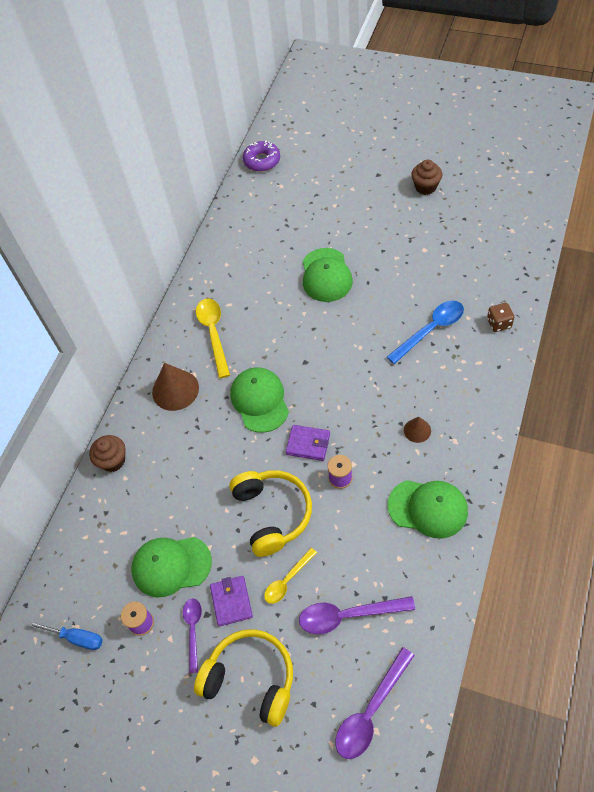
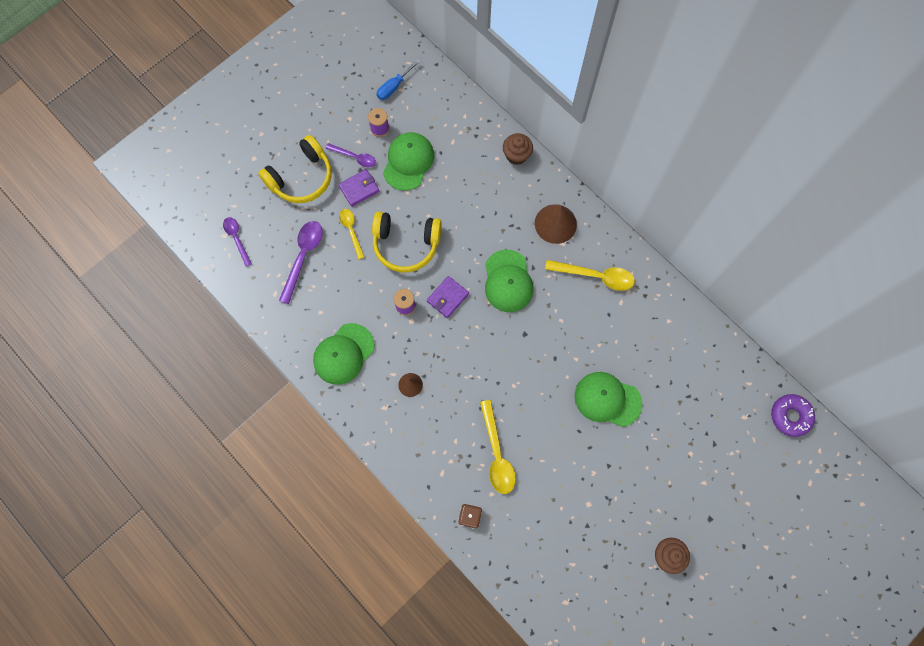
camera: 110 degrees right, 15 degrees up
purple wallet [210,576,253,627] -> purple wallet turned 45 degrees counterclockwise [338,169,380,207]
green cap [230,367,289,433] -> green cap turned 75 degrees clockwise [485,250,534,312]
purple spoon [335,647,415,759] -> purple spoon [223,217,252,266], size x0.63
blue spoon [387,301,464,364] -> yellow spoon [480,400,516,494]

